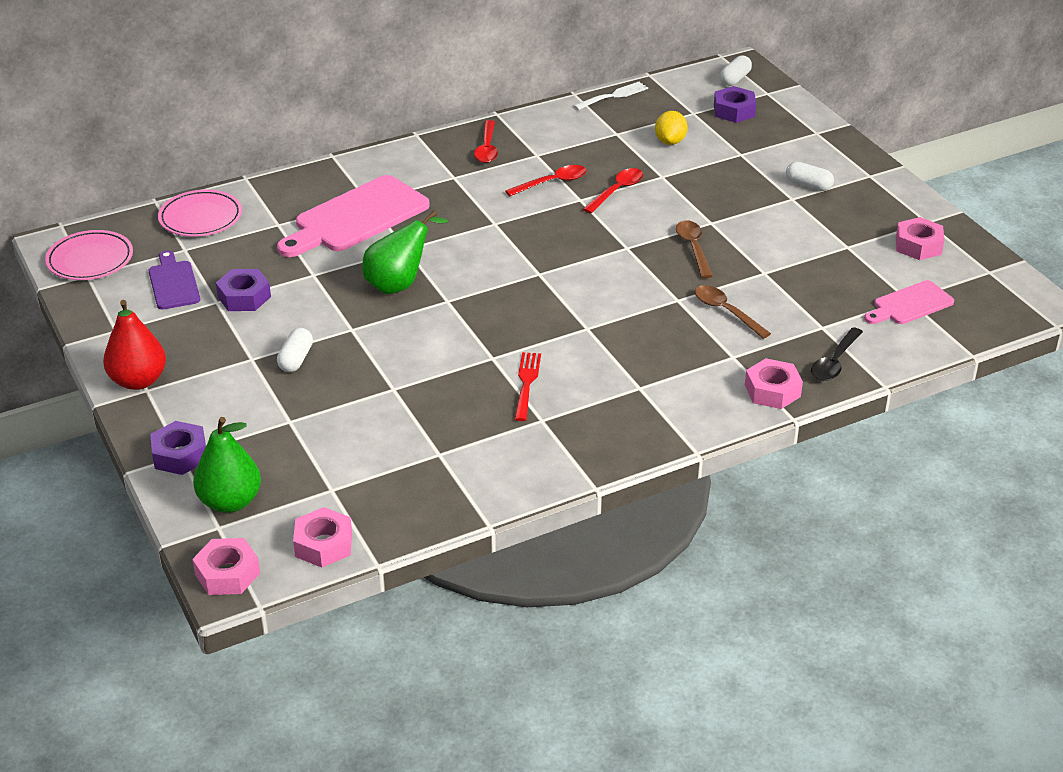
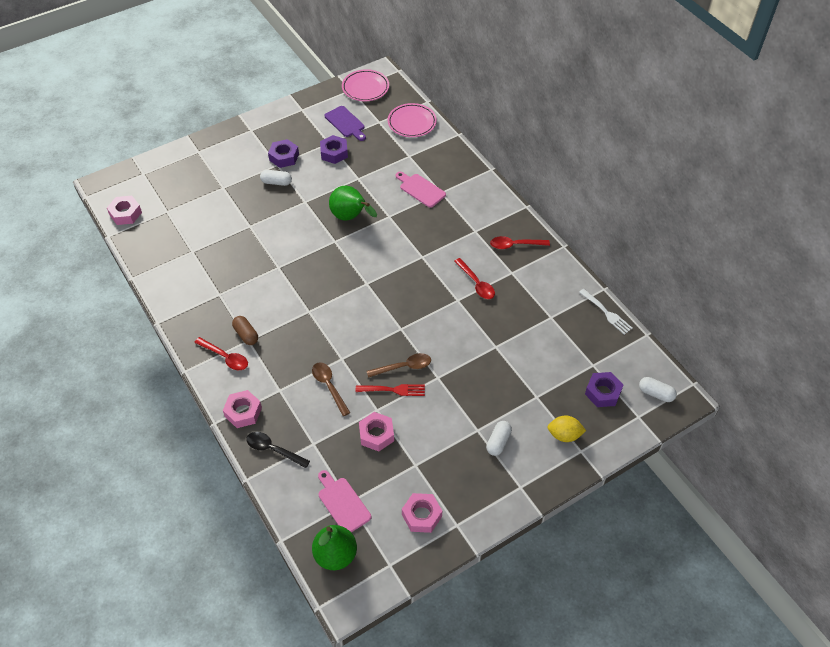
camera: 85 degrees right, 15 degrees up
red pear [103,300,166,390] -> none
purple cutting board [149,250,200,310] -> purple cutting board turned 75 degrees clockwise [325,106,366,141]
purple nut [150,421,206,475] -> purple nut moved to [268,139,299,168]
pink nut [192,538,260,595] -> pink nut moved to [359,412,394,452]
green pear [193,417,261,513] -> green pear moved to [312,525,357,570]
pink cutting board [277,175,430,257] -> pink cutting board [396,172,446,208], size x0.55
red fork [515,352,541,421] -> red fork moved to [356,384,425,396]
red spoon [583,168,643,214] -> red spoon moved to [194,337,248,370]
yellow lemon [655,111,688,145] -> yellow lemon moved to [547,415,586,442]
brown spoon [695,285,771,339] -> brown spoon turned 75 degrees counterclockwise [312,362,350,416]
none -> brown capsule [232,316,258,345]

